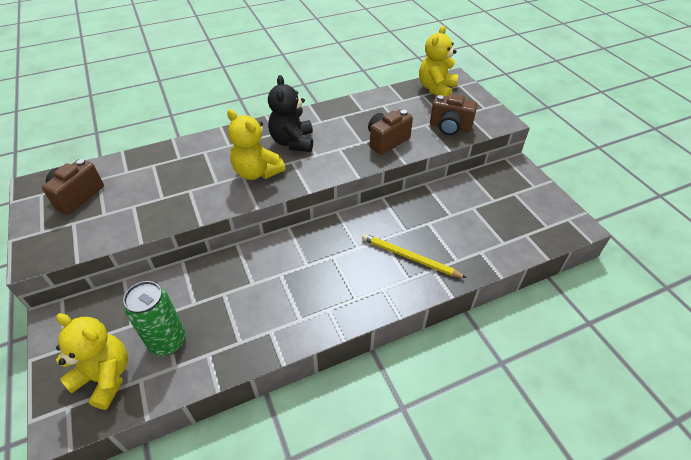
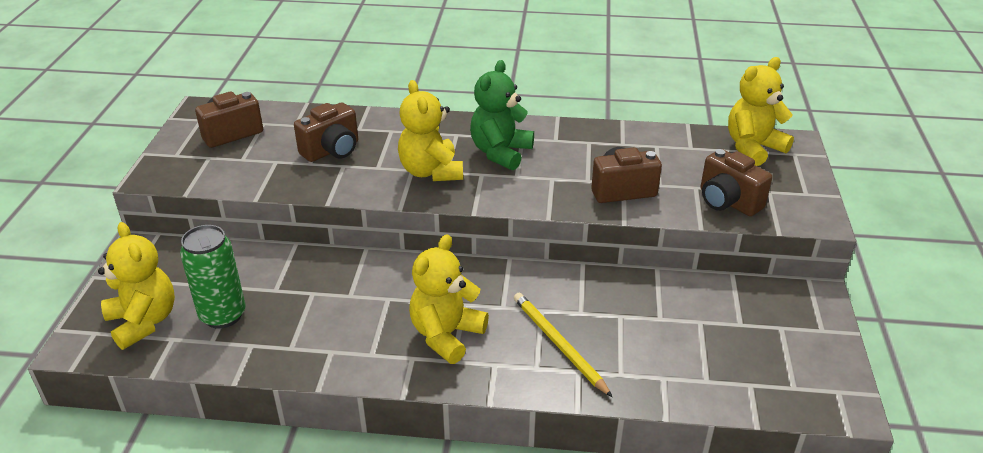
camera: 30 degrees right, 10 degrees down
black teddy bear [268,75,313,152] -> green teddy bear [470,60,534,170]
none -> brown camera [294,102,358,162]
none -> yellow teddy bear [409,234,489,364]

